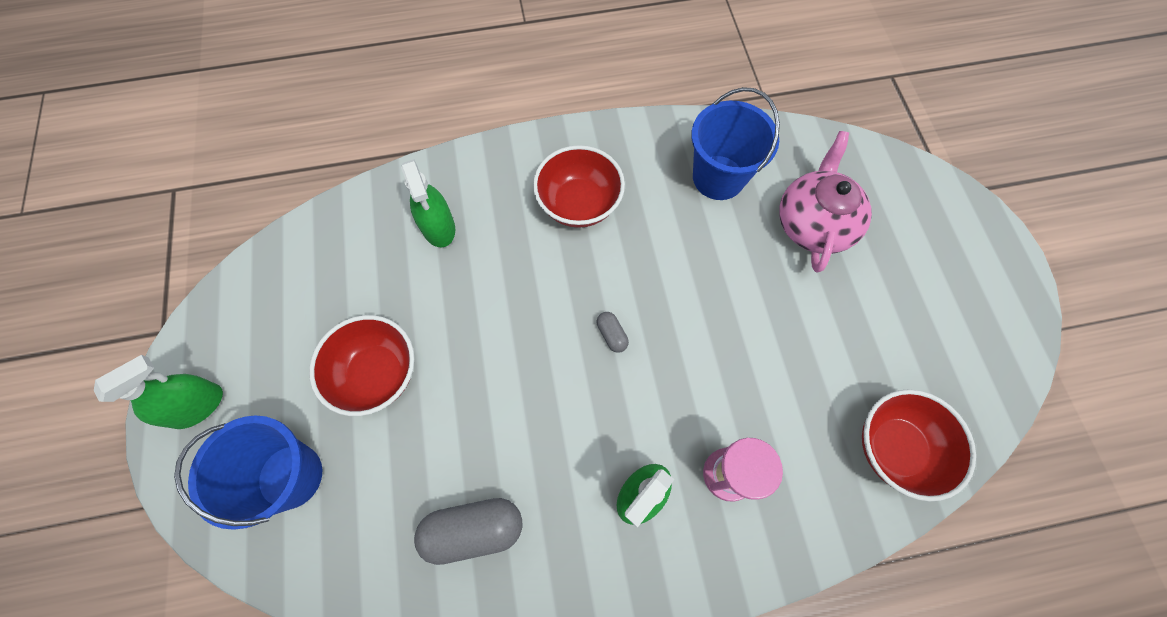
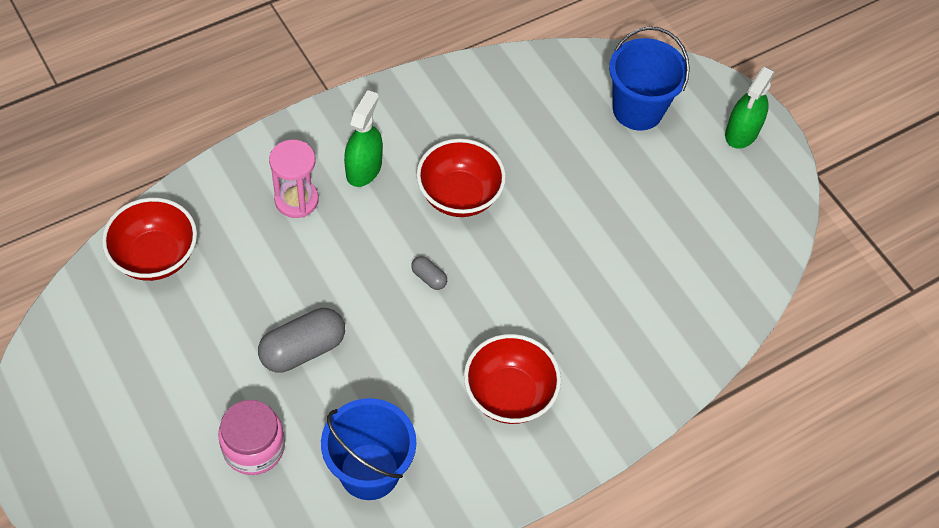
camera: 155 degrees right, 10 degrees down
red bowl [309,315,414,416] -> red bowl moved to [416,139,506,217]
green spray bottle [401,159,455,248] -> none
grey capsule [414,498,522,565] -> grey capsule moved to [258,308,345,372]
pink teapot [779,131,872,273] -> pink jar [218,400,285,475]

